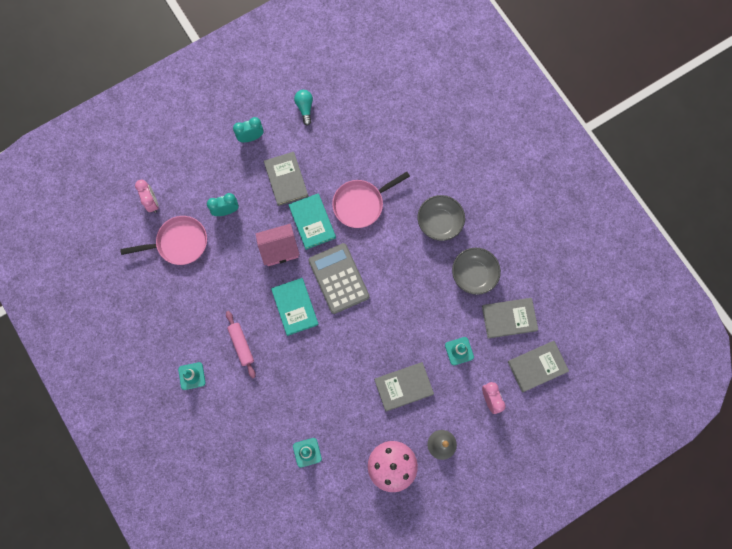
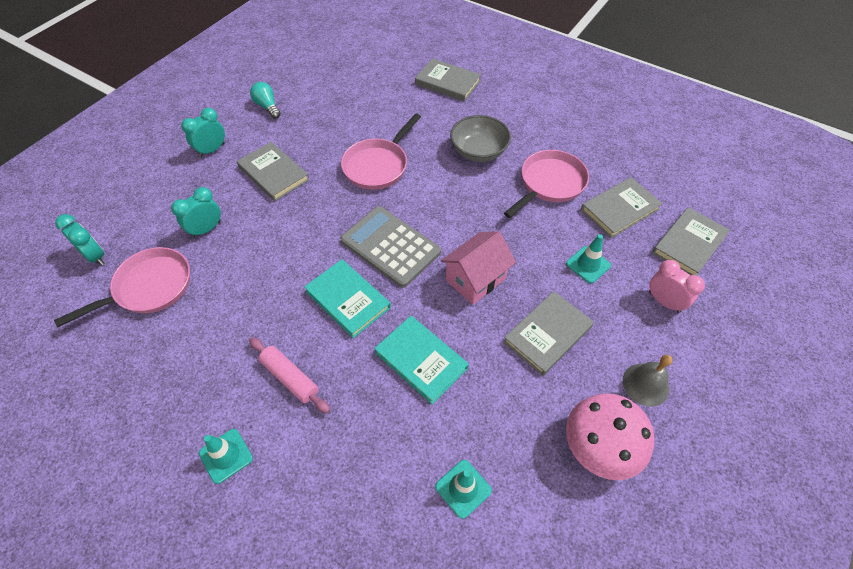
camera: 25 degrees left, 20 degrees down
pink clock [135,180,158,213] -> turquoise clock [55,214,105,266]
pink house [256,224,300,266] -> pink house moved to [441,231,516,305]
turquoise book [288,194,336,250] -> turquoise book moved to [374,316,469,404]
grey bowl [452,248,501,295] -> pink pan [504,150,589,218]
none -> grey book [415,58,481,101]

